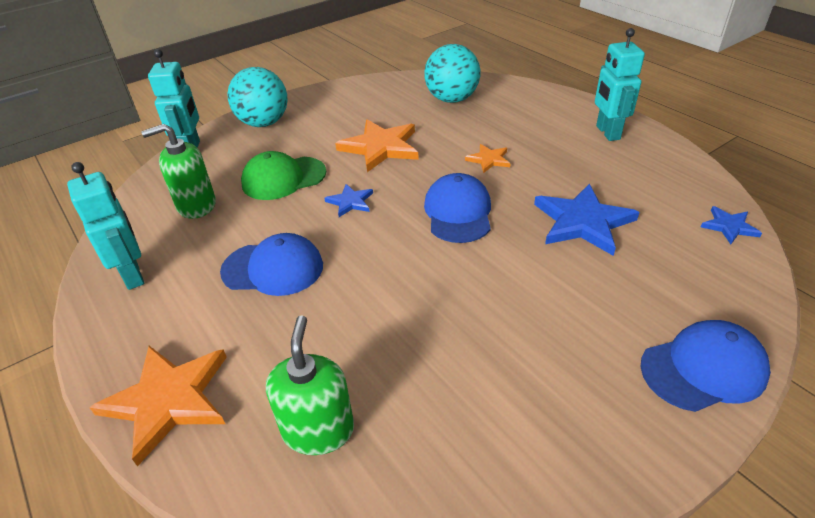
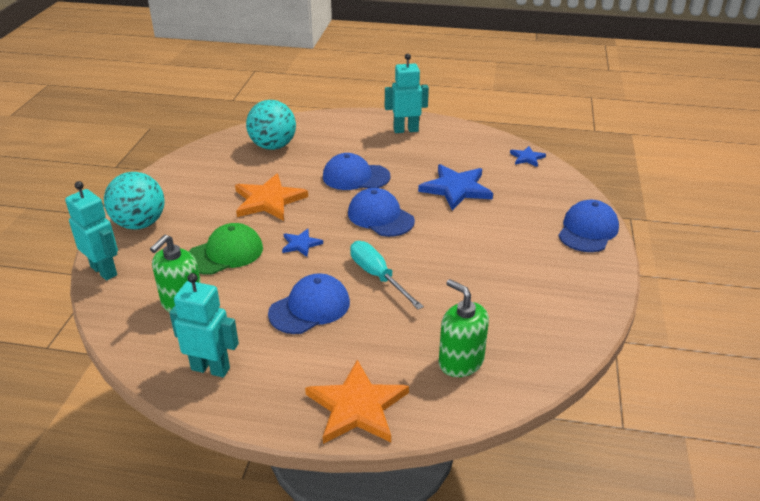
camera: 45 degrees left, 5 degrees down
green cap [241,151,326,200] -> green cap turned 150 degrees counterclockwise [188,223,263,275]
orange star [465,144,511,173] -> blue cap [323,153,390,190]
turquoise robot [595,28,645,141] -> turquoise robot turned 135 degrees clockwise [385,54,429,133]
none -> turquoise screwdriver [350,241,424,309]

